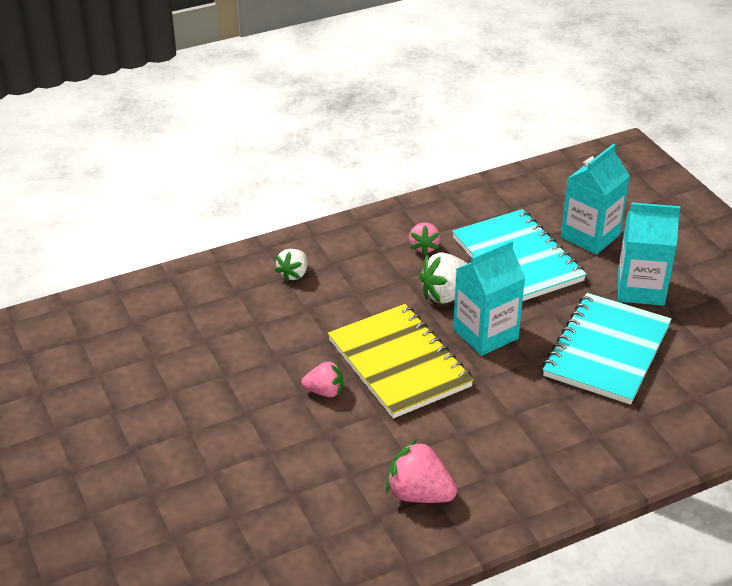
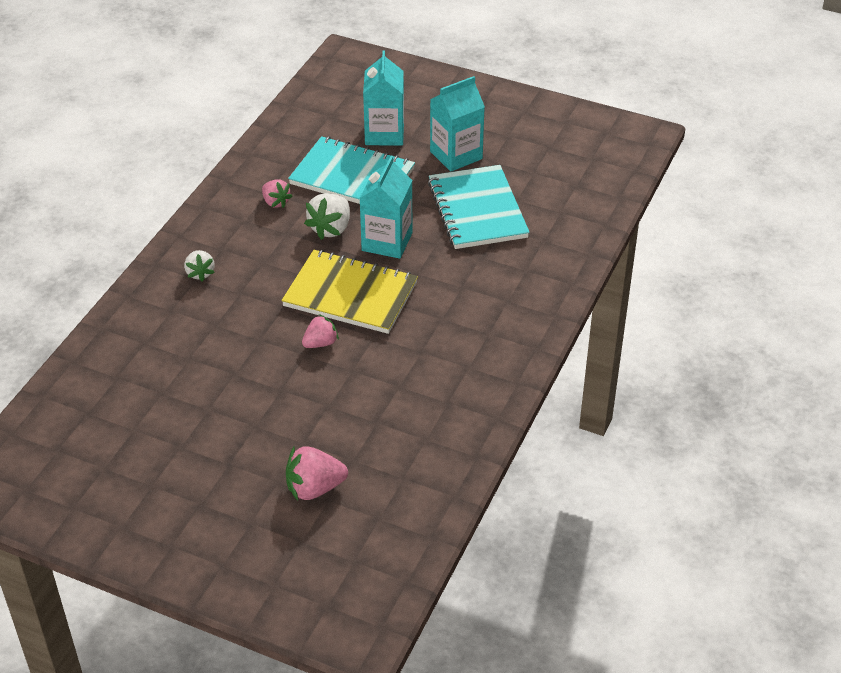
camera: 40 degrees left, 5 degrees up
pink strawberry [386,439,457,503] -> pink strawberry moved to [286,446,348,501]

